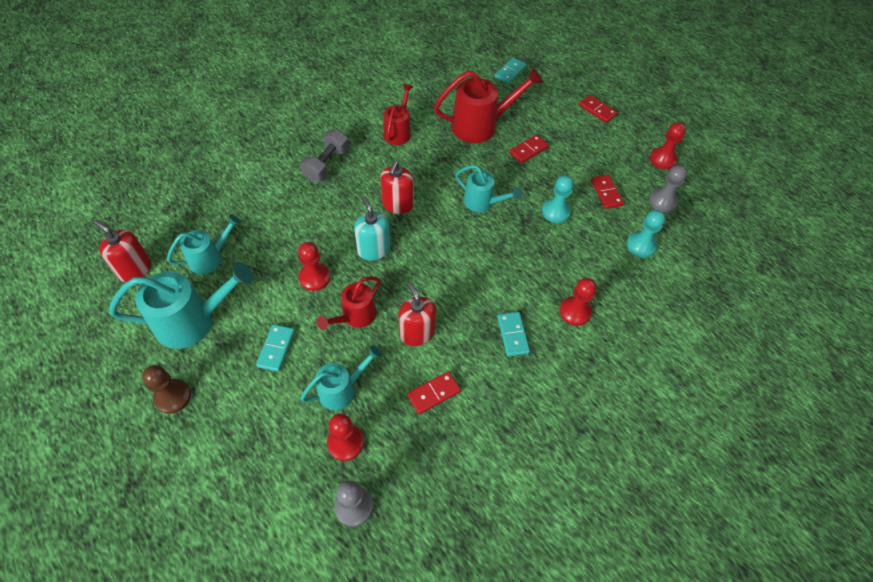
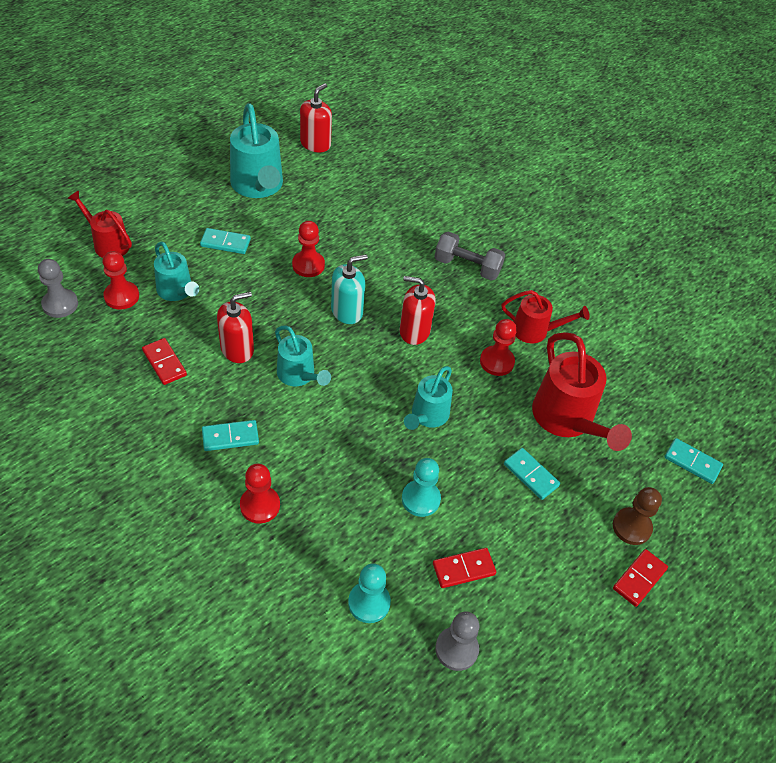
camera: 85 degrees right, 5 degrees down
brown pawn [142,365,191,414] -> brown pawn moved to [613,487,662,545]
turquoise watering can [167,214,241,274] -> turquoise watering can moved to [275,326,331,386]
red watering can [317,276,381,330] -> red watering can moved to [67,191,132,258]
red domino [509,134,549,163] -> turquoise domino [504,448,560,500]
red pawn [650,122,686,169] -> red pawn moved to [480,319,517,376]

